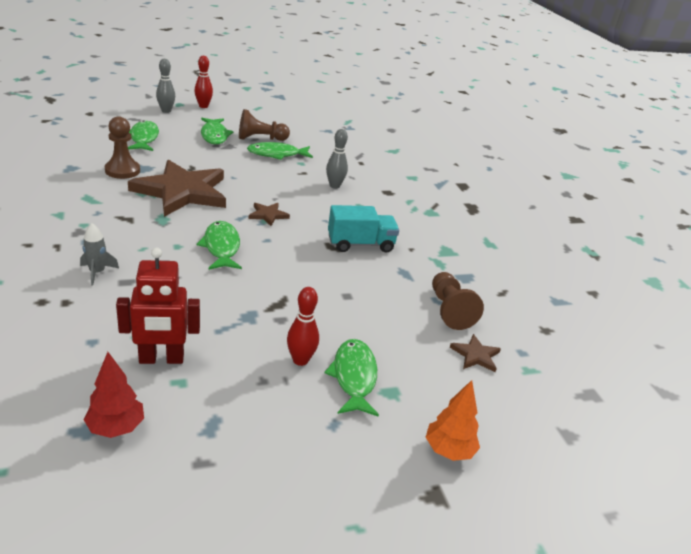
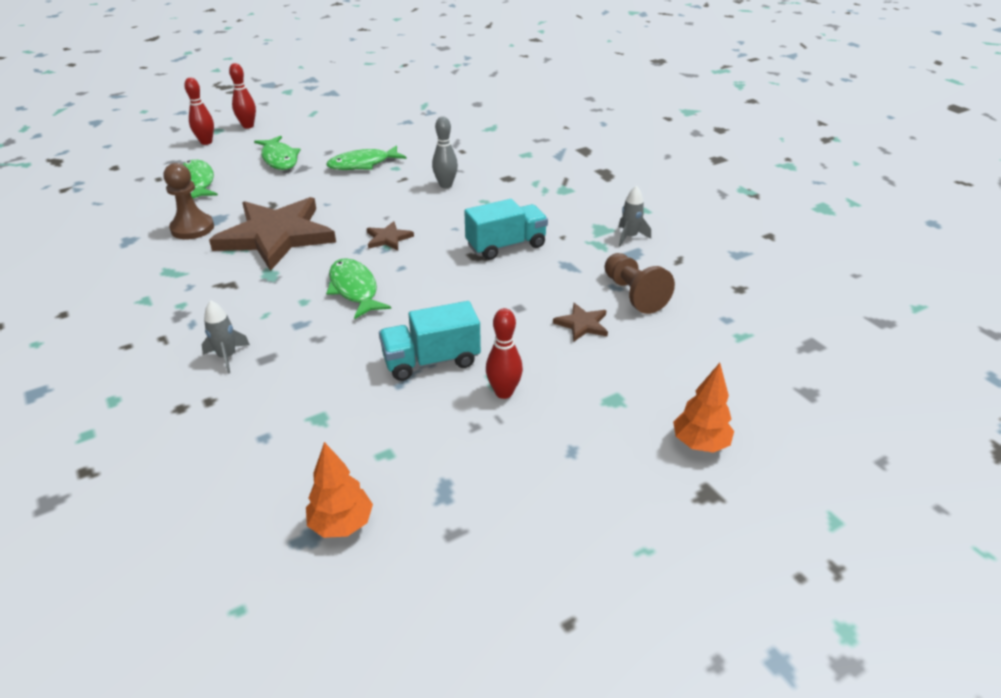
camera: 10 degrees left, 5 degrees up
red tree [84,352,144,438] -> orange tree [306,442,373,538]
red robot [116,248,200,364] -> none
grey bowling pin [156,59,175,113] -> red bowling pin [184,78,214,145]
brown pawn [239,109,290,141] -> none
green fish [325,339,379,417] -> none
brown star [450,334,501,372] -> brown star moved to [553,303,608,341]
none -> turquoise truck [379,301,481,381]
none -> grey rocket [618,186,651,246]

